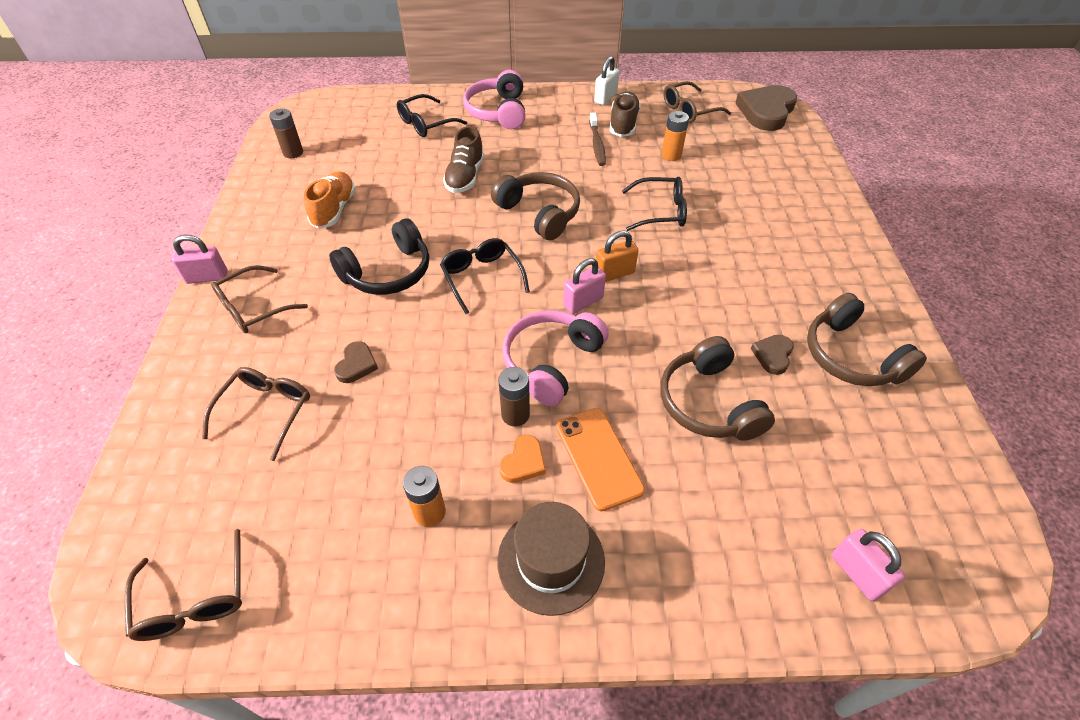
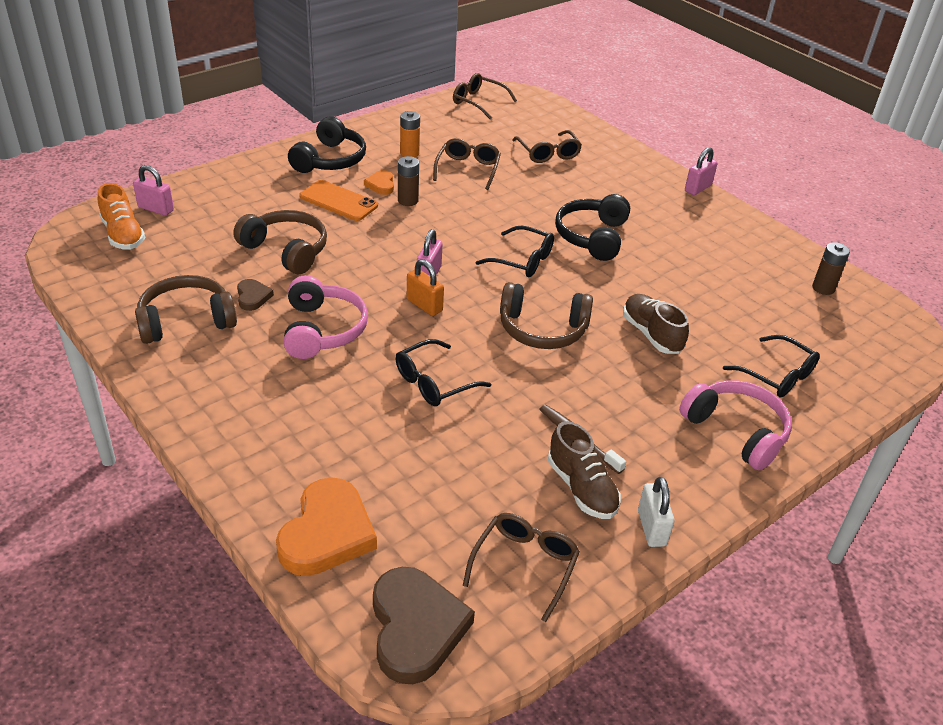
camera: 140 degrees right, 10 degrees down
brown glasses [211,265,308,333] -> brown glasses moved to [433,138,501,190]
orange shoe [304,172,356,229] -> orange shoe moved to [98,183,145,249]
brown heart [334,341,378,383] -> none
black glasses [397,94,467,137] -> black glasses turned 120 degrees clockwise [723,335,820,398]
brown hat [497,502,605,616] -> black headphones [288,116,366,173]
pink headphones [502,310,609,406] -> pink headphones moved to [283,275,368,359]
orange padlock [596,230,639,282] -> orange padlock turned 75 degrees counterclockwise [407,259,444,316]
orange battery [662,111,689,161] -> none
brown headphones [807,293,927,386] -> brown headphones turned 45 degrees counterclockwise [135,275,237,344]
none -> orange heart [276,477,377,576]

